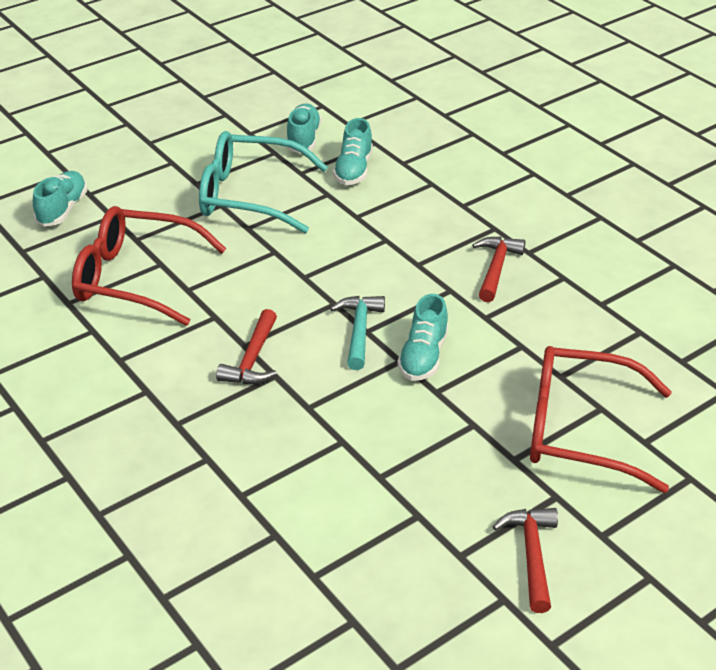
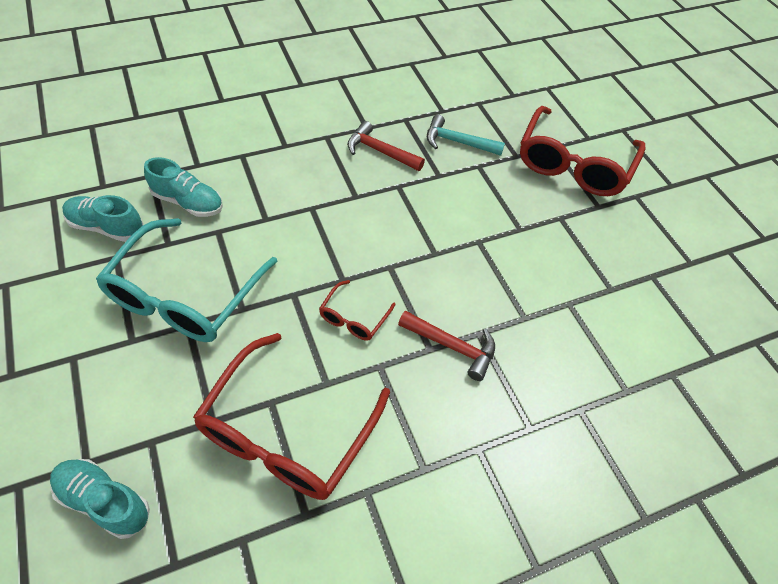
camera: 80 degrees left, 15 degrees up
turquoise hammer [330,296,385,370] -> turquoise hammer moved to [427,115,505,156]
turquoise shoe [397,294,449,381] -> none
red hammer [493,508,558,613] -> none
none -> red glasses [319,280,396,341]

